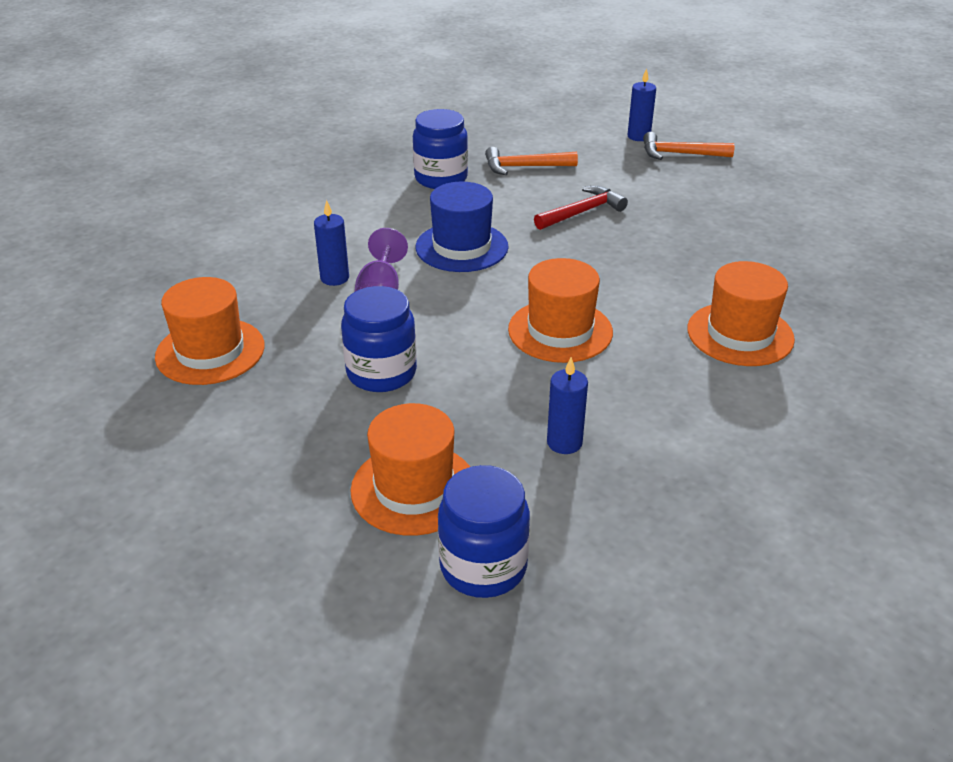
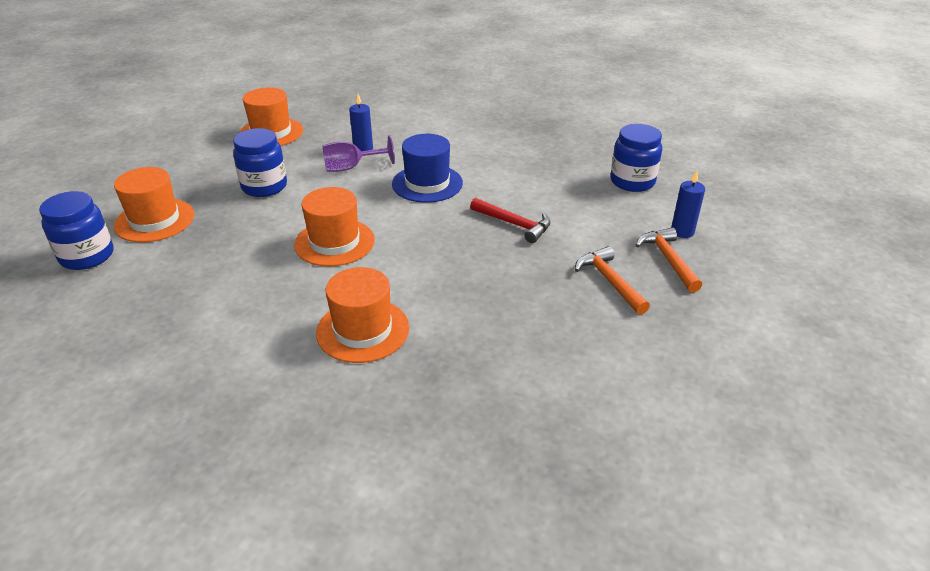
camera: 70 degrees right, 0 degrees up
blue jar [413,109,468,189] -> blue jar moved to [610,124,662,192]
orange hammer [485,147,578,175] -> orange hammer moved to [575,246,650,315]
blue candle [547,357,588,454] -> none

